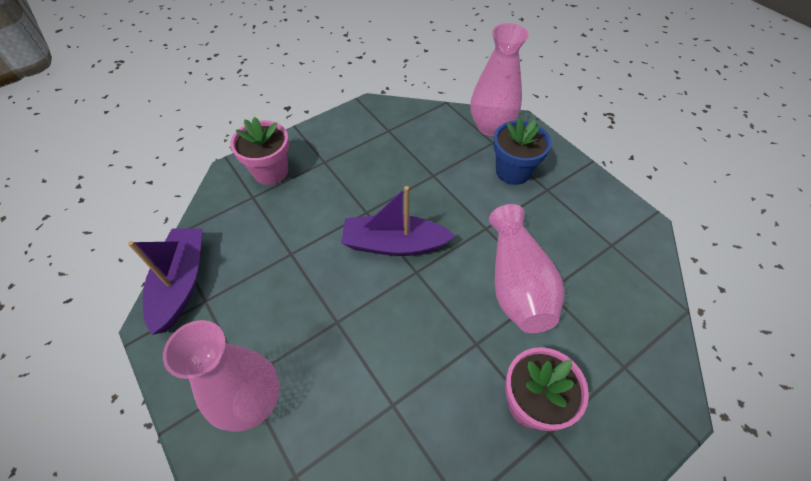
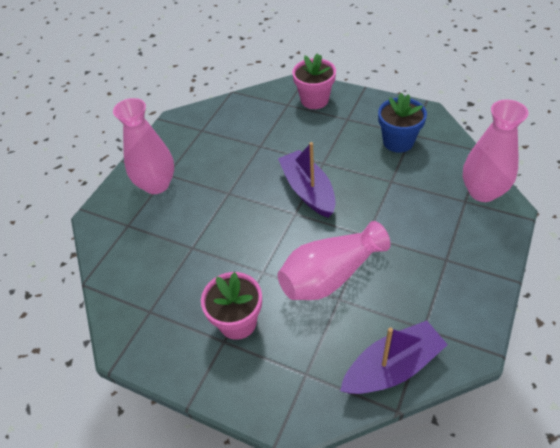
camera: 65 degrees right, 5 degrees down
purple boat [128,228,203,335] -> purple boat moved to [340,320,448,394]
blue flower pot [493,118,551,185] -> blue flower pot moved to [378,93,427,153]

